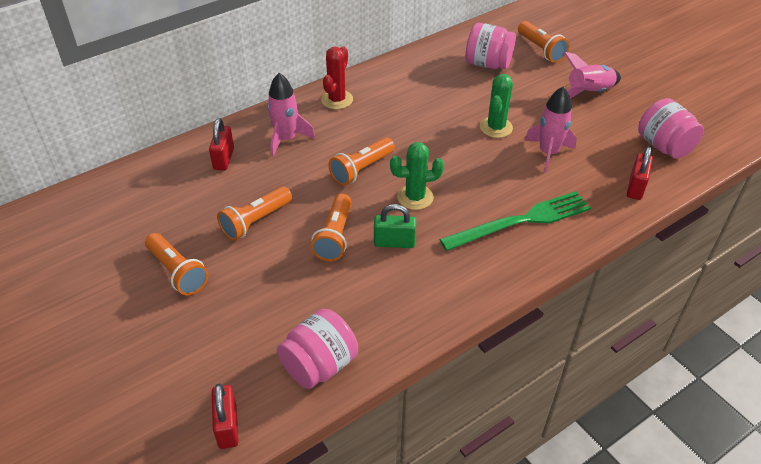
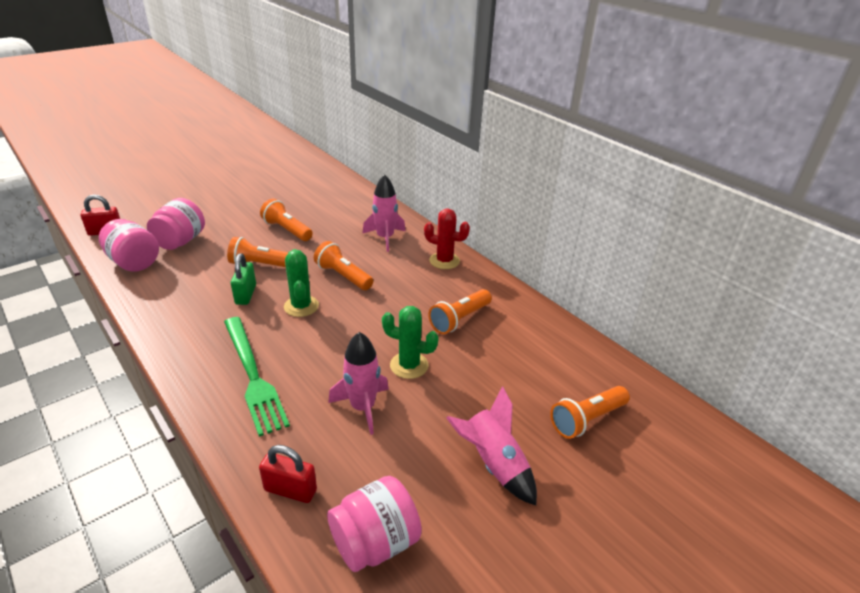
camera: 85 degrees right, 10 degrees down
orange flashlight [145,233,208,295] -> orange flashlight moved to [428,289,492,334]
red padlock [209,118,234,170] -> none
pink jar [466,23,516,69] -> pink jar moved to [147,198,205,250]

